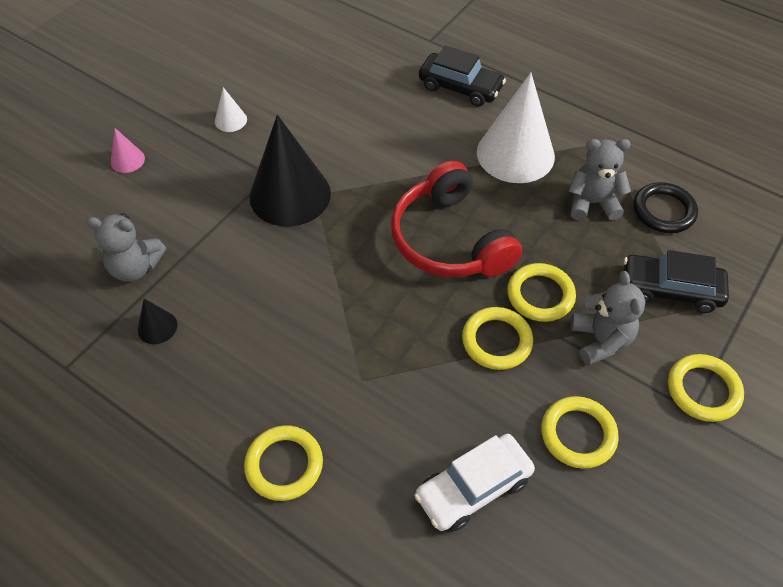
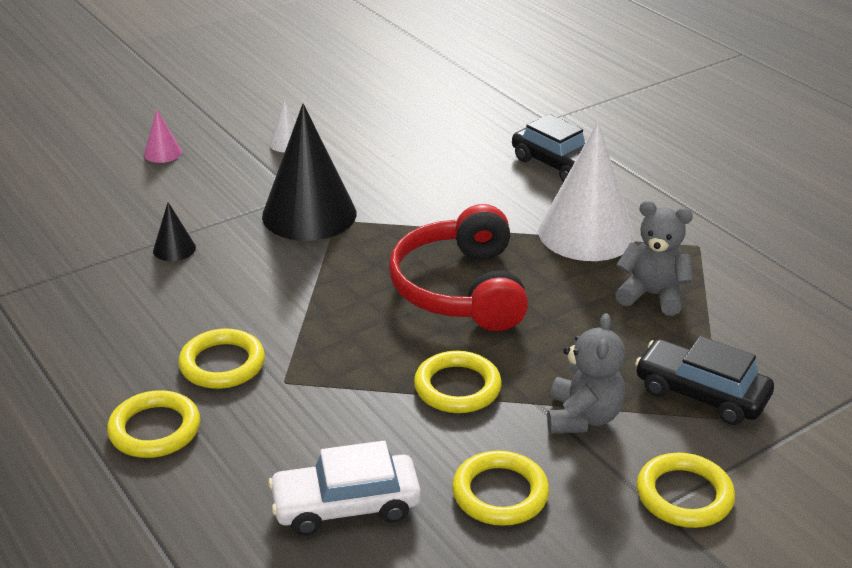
camera: 20 degrees right, 20 degrees down
grey teddy bear [86,213,166,282] -> none
black cone [138,299,177,344] -> black cone moved to [153,202,196,261]
yellow ring [507,263,576,322] -> yellow ring moved to [178,329,265,389]
black ring [633,182,698,233] -> none

